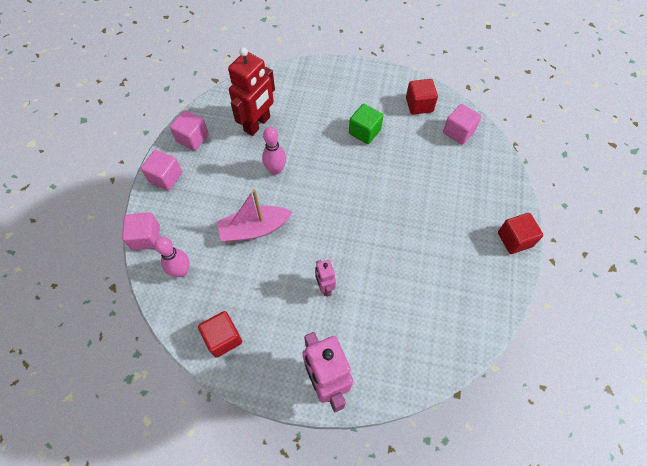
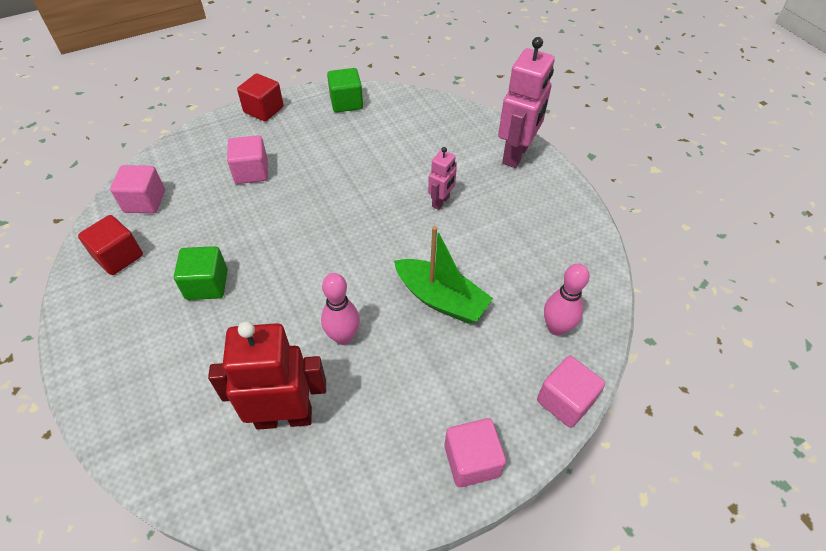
camera: 130 degrees left, 10 degrees down
pink cube [170,111,209,151] -> pink cube moved to [227,135,268,184]
red cube [198,311,242,358] -> none
pink boat [217,189,292,242] -> green boat [394,226,493,324]
none -> green cube [327,68,363,112]

